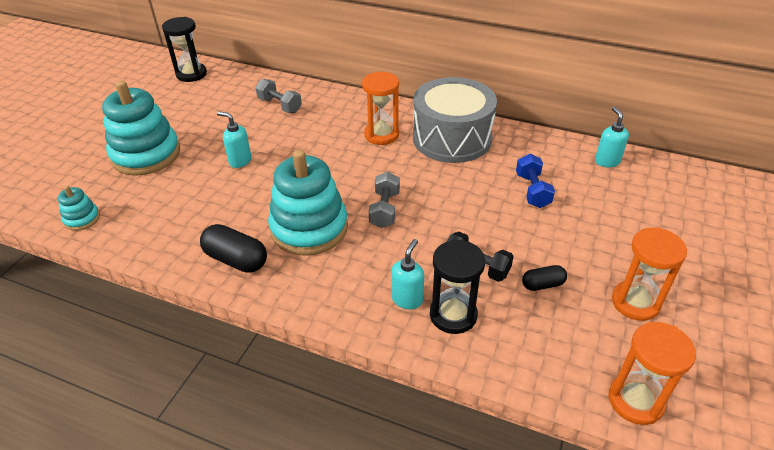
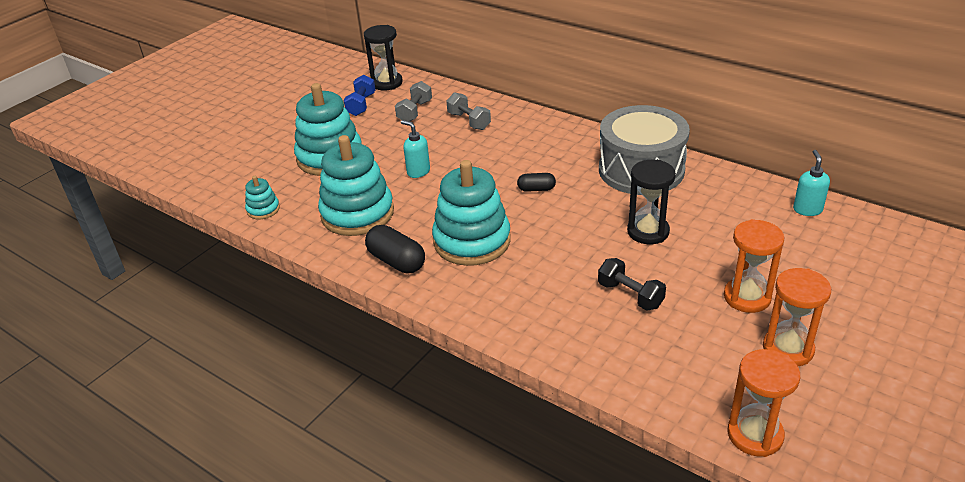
camera: 15 degrees right, 5 degrees down
orange hourglass [362,72,399,145] -> orange hourglass moved to [724,219,785,313]
grey dumbbell [369,172,400,228] -> grey dumbbell moved to [395,81,432,121]
turquoise soap dispenser [391,239,424,309] -> none
black hourglass [430,240,485,334] -> black hourglass moved to [627,160,676,244]
blue dumbbell [516,154,555,208] -> blue dumbbell moved to [344,75,376,116]
black capsule [522,265,567,291] -> black capsule moved to [517,173,556,192]
none -> turquoise stacking toy [318,135,394,236]

